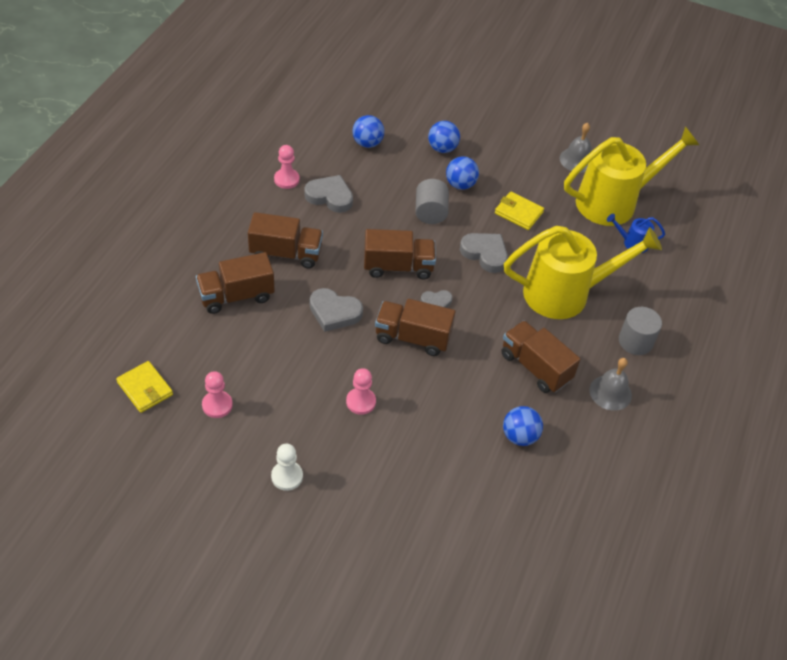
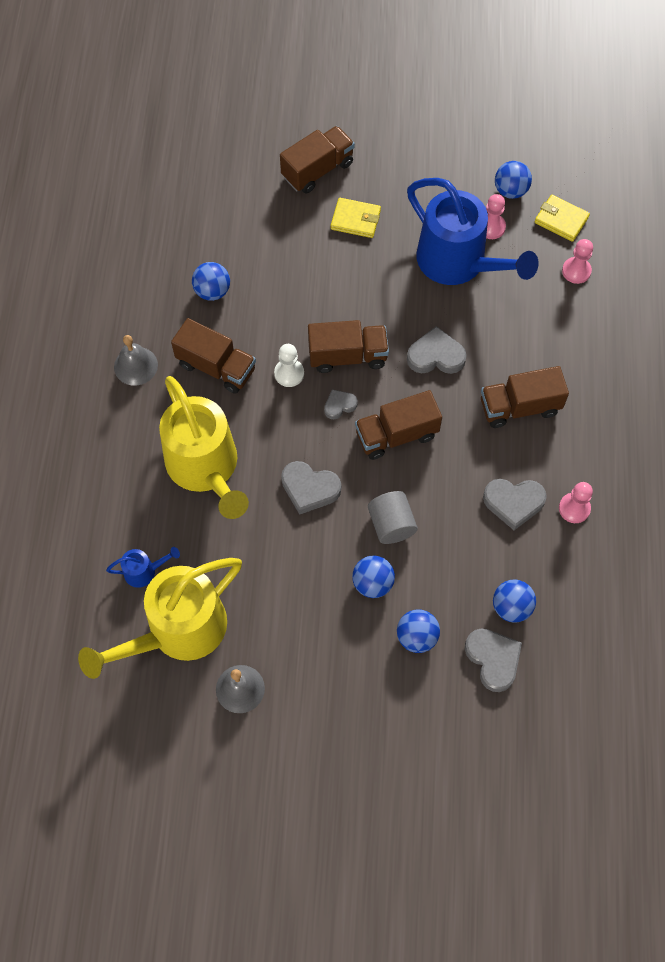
camera: 165 degrees right, 15 degrees up
brown truck [196,252,275,314] -> brown truck moved to [280,126,355,194]
white pawn [271,444,303,491] -> white pawn moved to [274,344,304,387]
pink pawn [346,368,376,415] -> pink pawn moved to [562,239,593,284]
yellow wallet [495,192,544,230] -> yellow wallet moved to [331,198,381,238]
yellow watering can [504,226,662,319] -> yellow watering can turned 90 degrees counterclockwise [159,376,249,519]
grey cylinder [619,307,662,355] -> none
none -> blue watering can [407,178,539,285]
none -> grey heart [465,629,522,692]
none -> blue ball [495,161,532,199]

